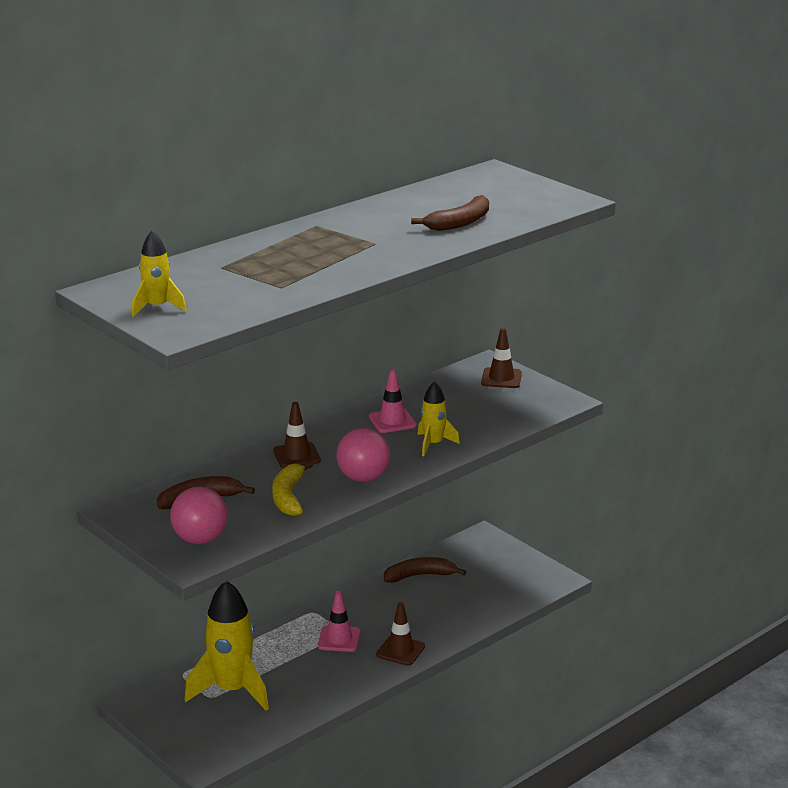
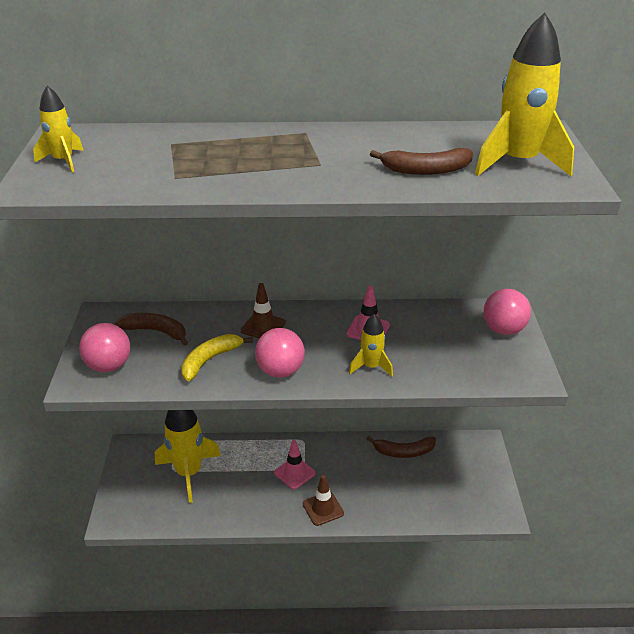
camera: 40 degrees right, 10 degrees up
brown banana [384,557,466,583] -> brown banana turned 150 degrees clockwise [367,436,436,458]
brown traffic cone [481,328,522,388] -> pink ball [483,289,531,335]
none -> yellow rocket [475,12,574,176]

